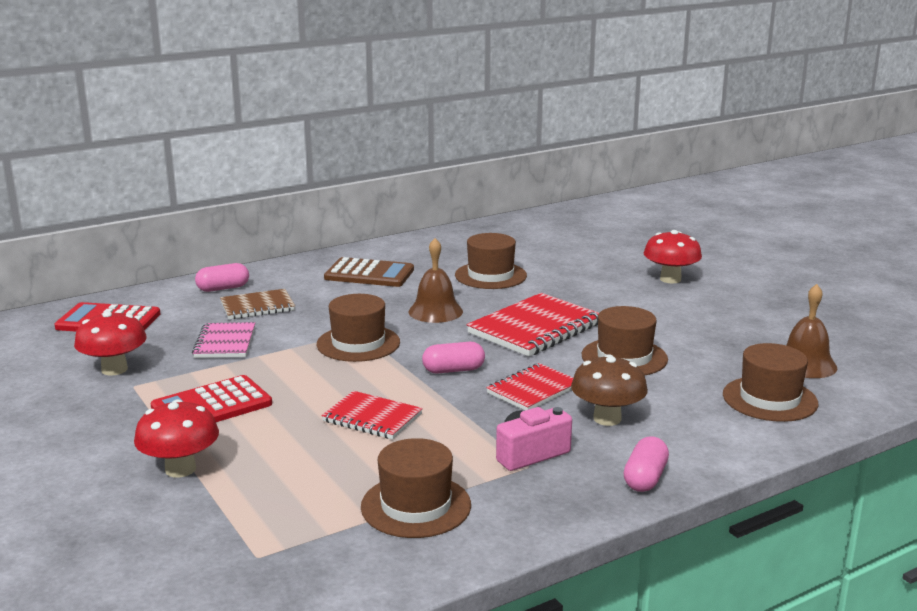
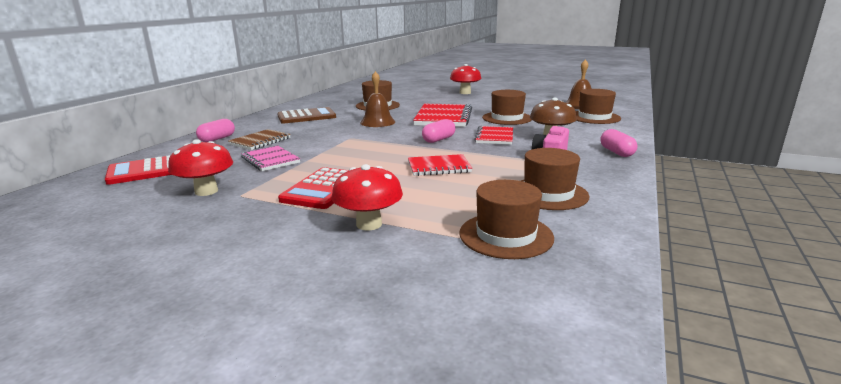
camera: 35 degrees left, 0 degrees up
brown hat [317,294,400,362] -> brown hat moved to [460,180,554,259]

